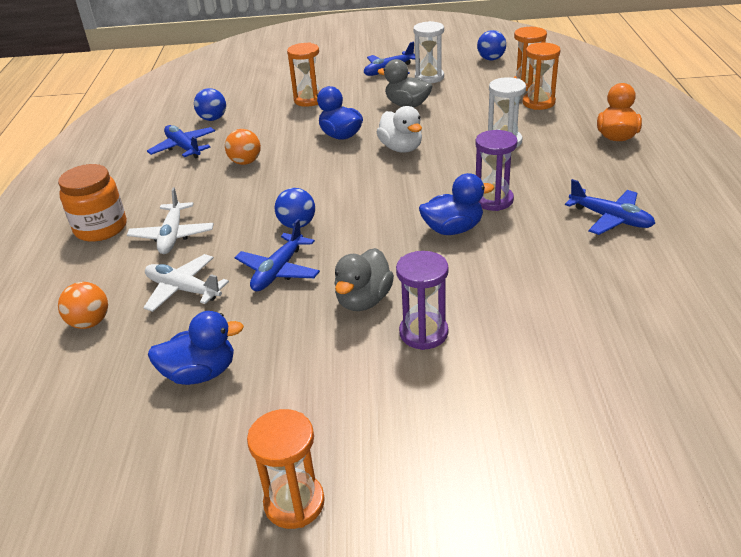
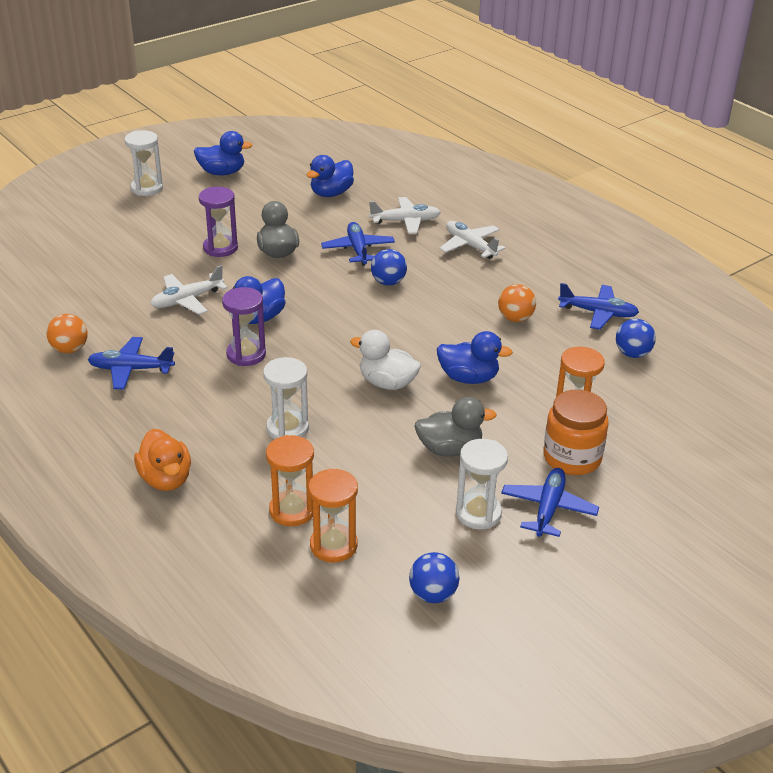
camera: 140 degrees right, 0 degrees up
orange jar [58,164,127,242] -> orange jar moved to [543,390,609,475]
orange ball [58,282,108,329] -> orange ball moved to [46,314,88,353]
orange hourglass [247,409,325,529] -> blue duck [194,131,253,176]
none -> white hourglass [124,130,163,196]
none -> white plane [151,265,228,315]

